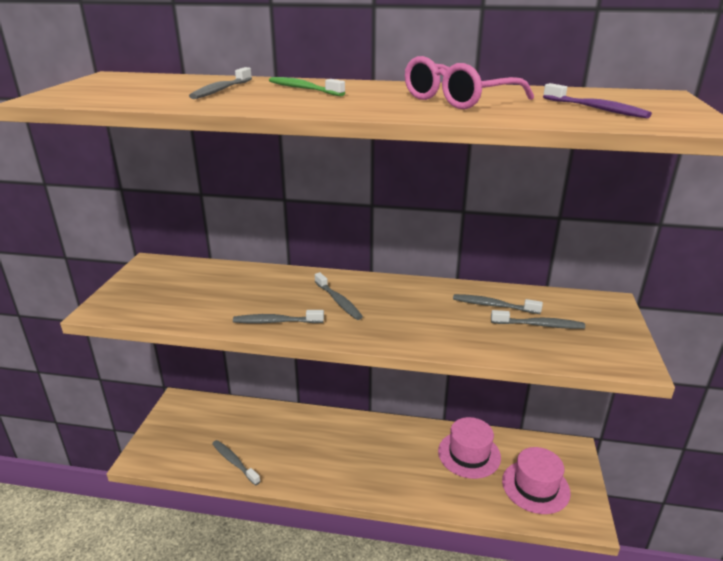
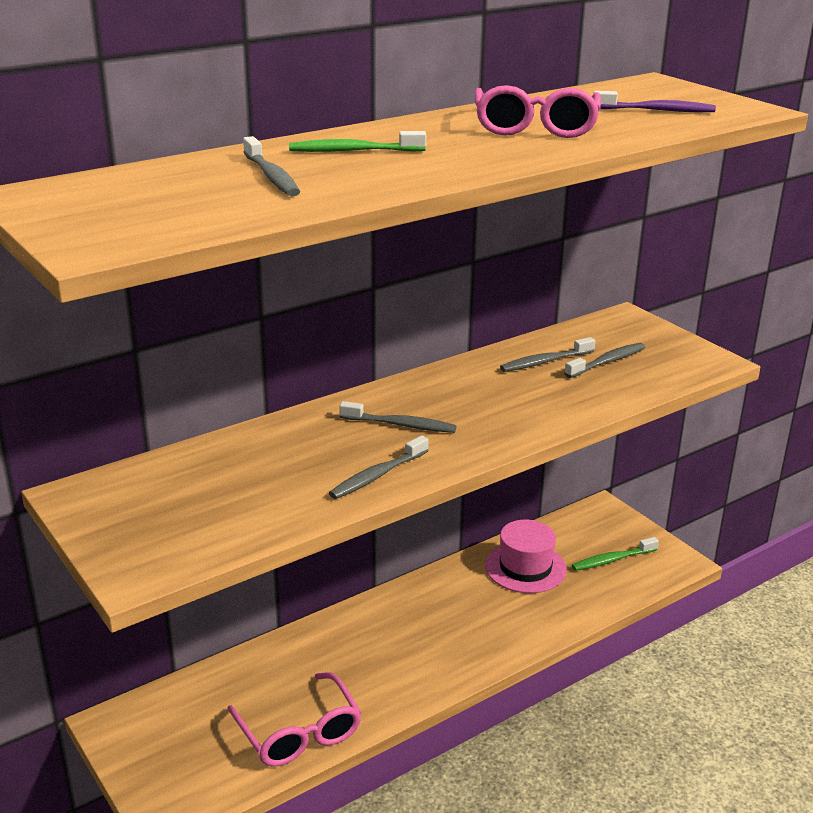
camera: 45 degrees left, 0 degrees up
grey toothbrush [212,440,261,486] -> pink glasses [227,672,362,767]
pink hat [502,447,571,514] -> green toothbrush [572,537,659,571]

